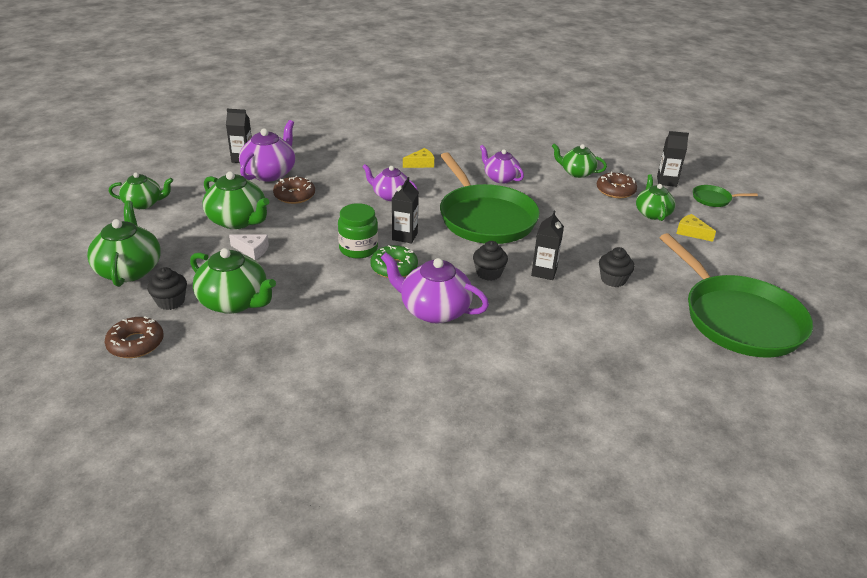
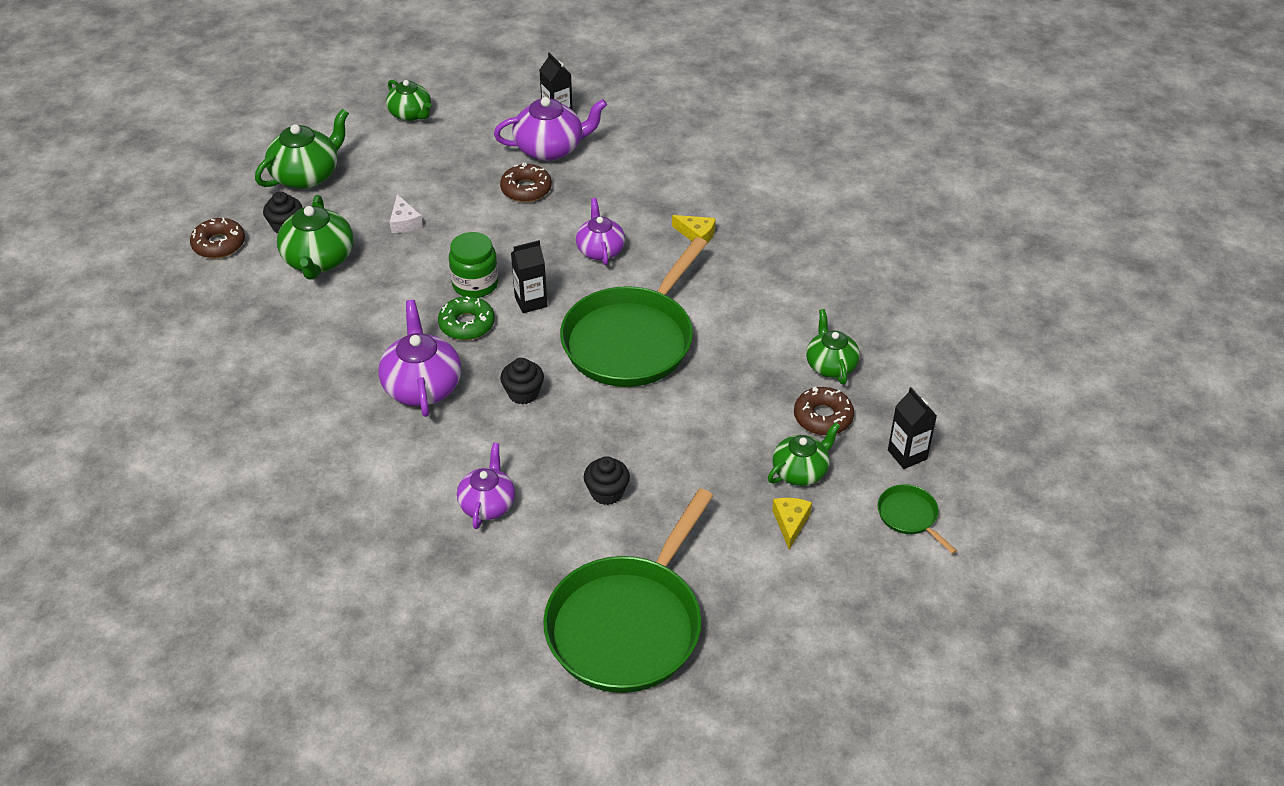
camera: 55 degrees right, 10 degrees up
green teapot [203,171,269,229] -> none
purple teapot [480,145,524,184] -> purple teapot moved to [457,443,515,529]
black carton [531,211,564,280] -> none

